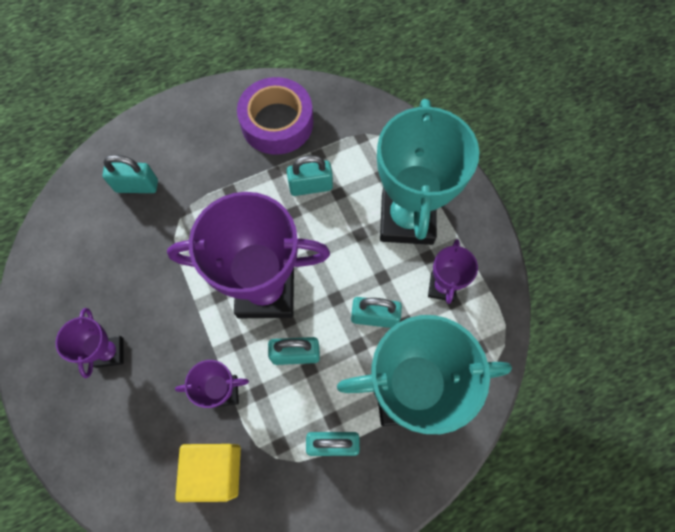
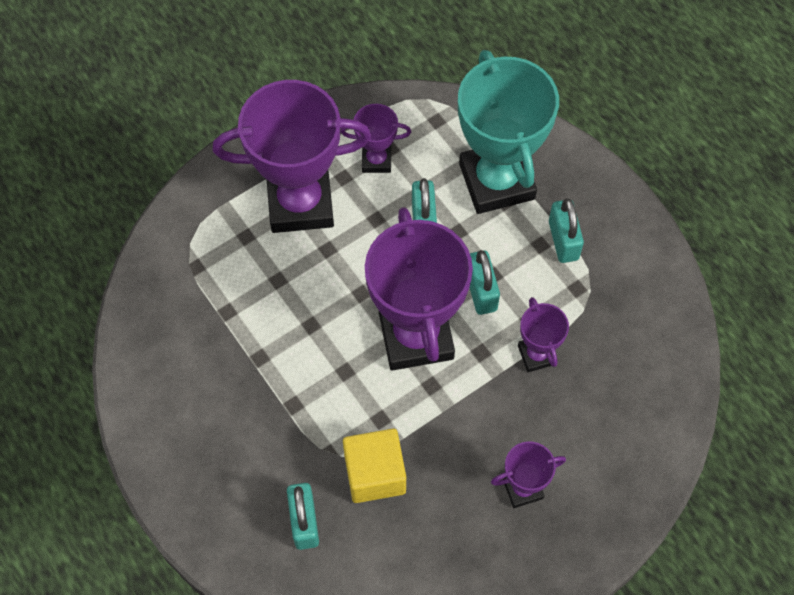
camera: 100 degrees left, 5 degrees down
yellow cube [175,444,241,502] -> yellow cube moved to [343,429,406,503]
purple tape [237,77,313,155] -> none
turquoise padlock [286,155,333,196] -> none
turquoise trophy [377,99,480,245] -> purple trophy [213,80,371,233]

